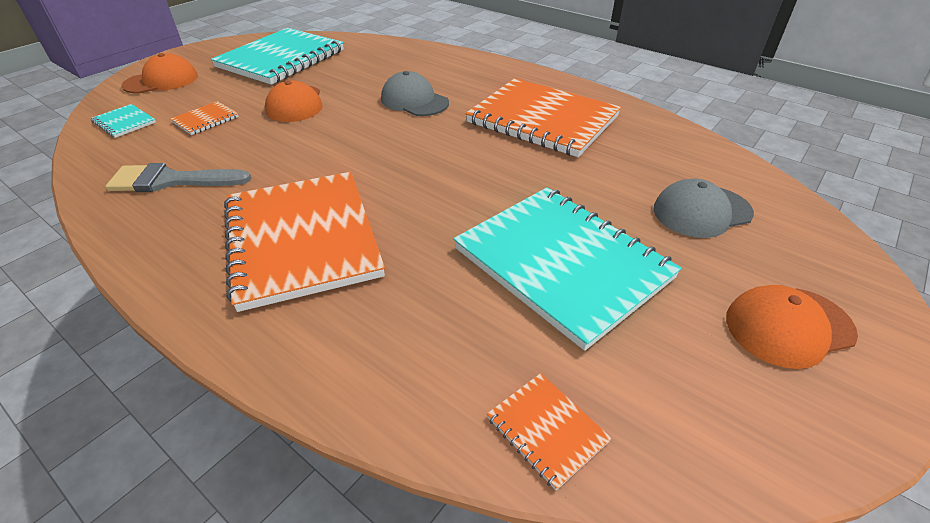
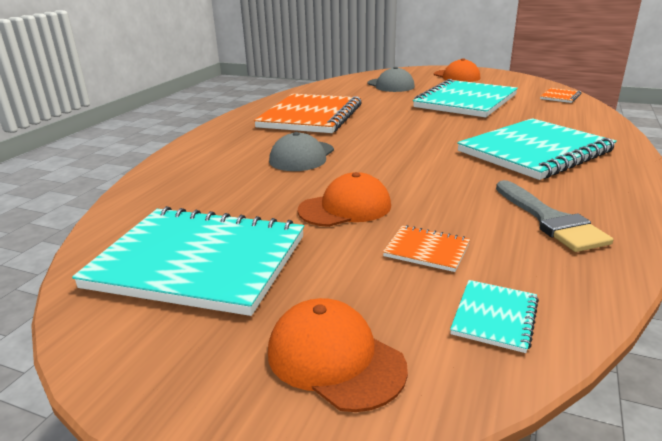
camera: 105 degrees left, 15 degrees down
orange notebook [224,172,385,312] -> turquoise notebook [457,118,617,180]

